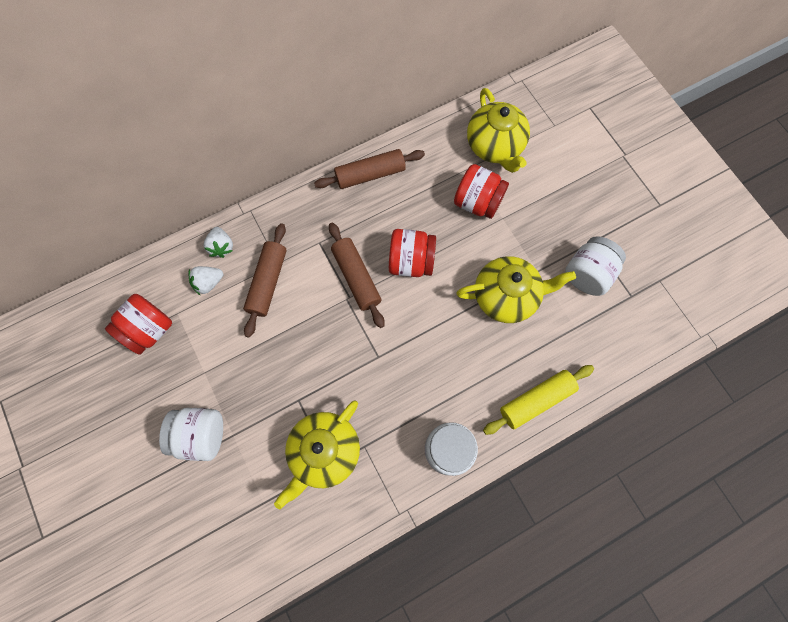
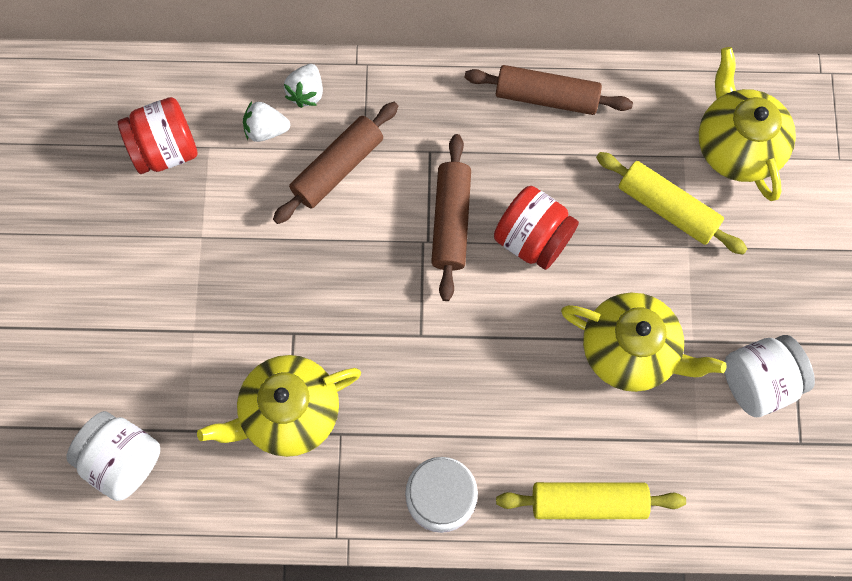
camera: 30 degrees right, 0 degrees up
white jar [159,408,223,461] -> white jar moved to [66,411,160,501]
red jar [454,164,509,219] -> yellow rolling pin [596,152,747,255]
yellow teapot [467,88,530,173] -> yellow teapot turned 150 degrees clockwise [699,47,796,201]

